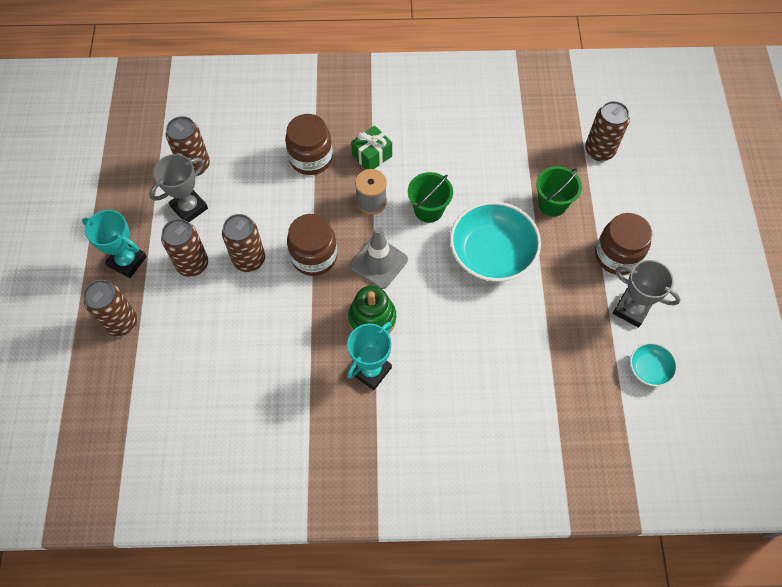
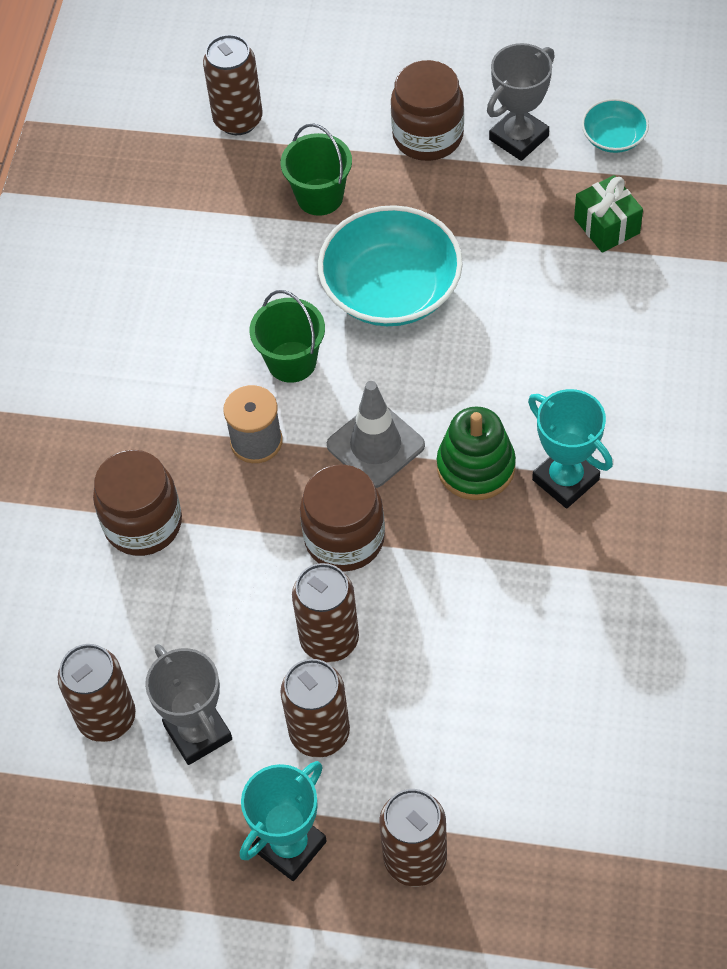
camera: 75 degrees left, 5 degrees down
green gift [351,126,392,169] -> green gift moved to [574,175,643,253]

